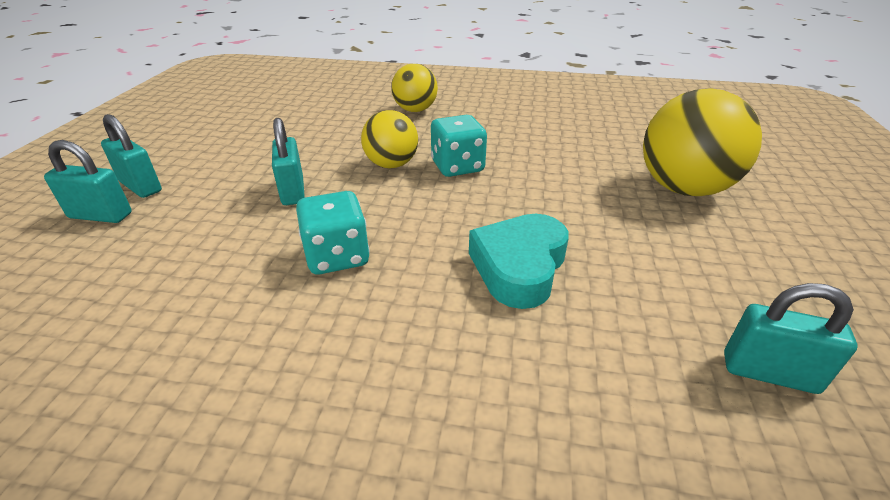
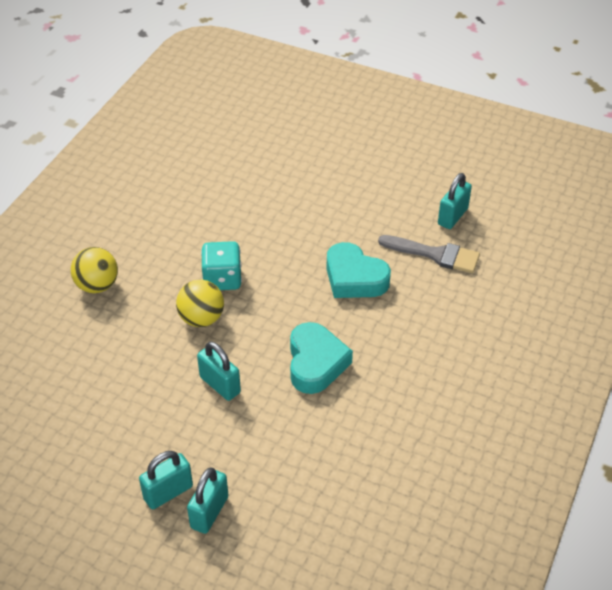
camera: 75 degrees left, 10 degrees up
turquoise padlock [272,118,305,205] -> turquoise padlock turned 45 degrees clockwise [197,342,241,401]
turquoise dice [296,191,370,274] -> turquoise heart [290,322,353,394]
yellow ball [643,88,762,196] -> none
none -> grey brush [378,235,480,273]

